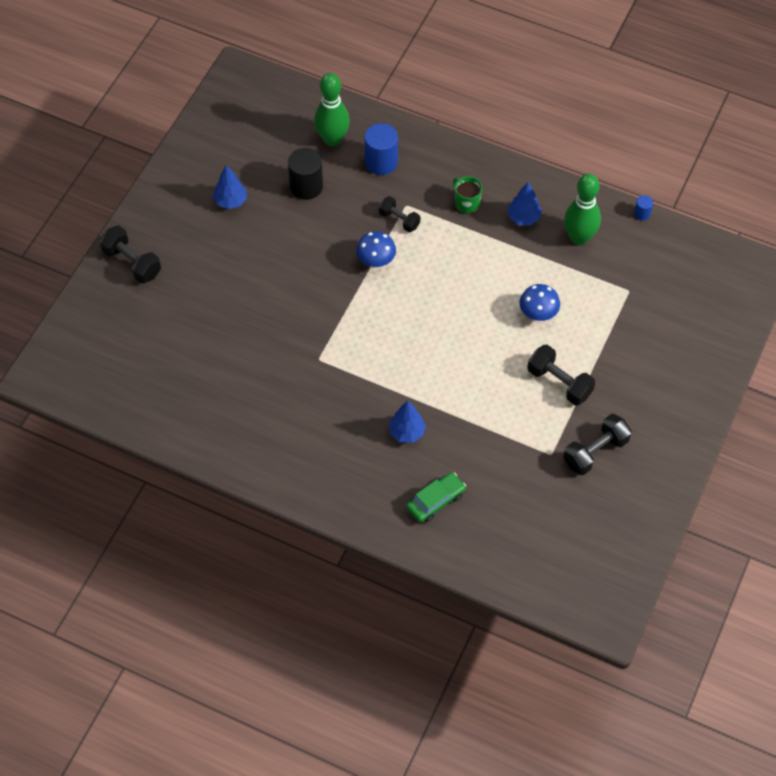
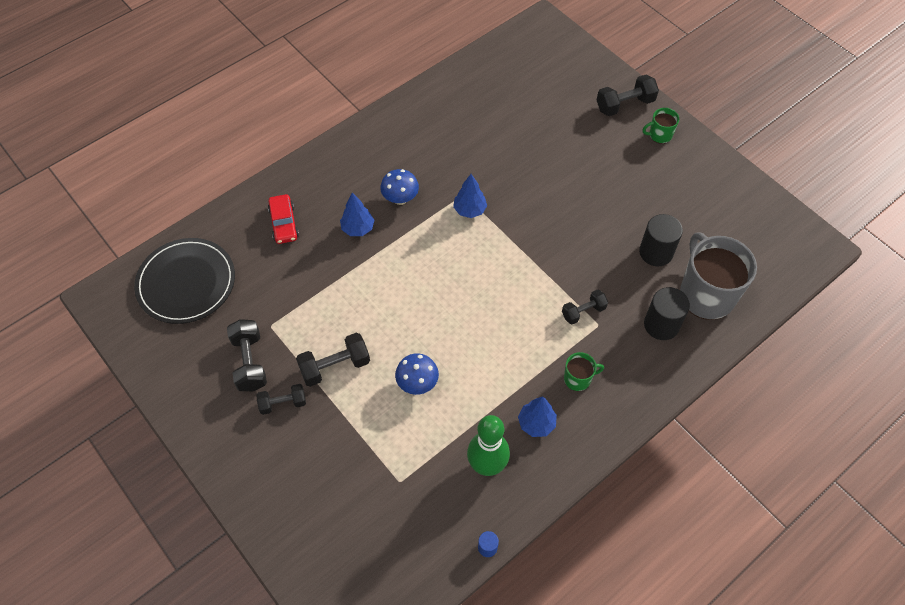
camera: 115 degrees right, 0 degrees up
blue tree [213,165,247,209] -> blue tree moved to [453,174,487,218]
green bowling pin [314,73,350,147] -> grey mug [680,232,757,320]
blue mushroom [356,231,396,268] -> blue mushroom moved to [380,169,419,205]
blue cylinder [364,123,398,175] -> black cylinder [644,287,690,340]
green car [406,472,466,523] -> red car [268,194,299,244]
none -> black plate [134,238,235,324]
none -> black dumbbell [257,384,306,415]
none -> green mug [643,108,679,144]

